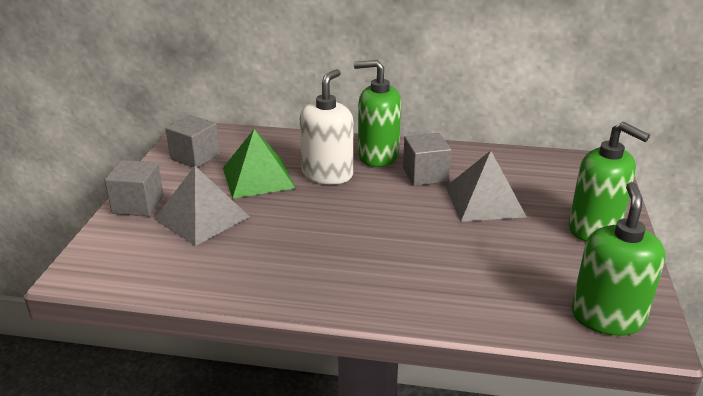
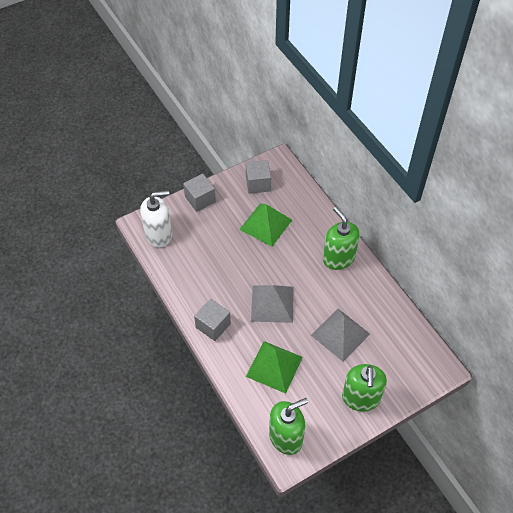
camera: 50 degrees right, 25 degrees up
grey pyramid [154,166,250,246] -> grey pyramid moved to [251,285,293,323]
white soap dispenser [300,69,353,184] -> white soap dispenser moved to [140,190,172,248]
grey cube [403,133,451,186] -> grey cube moved to [194,299,231,341]
none -> green pyramid [246,341,303,394]

